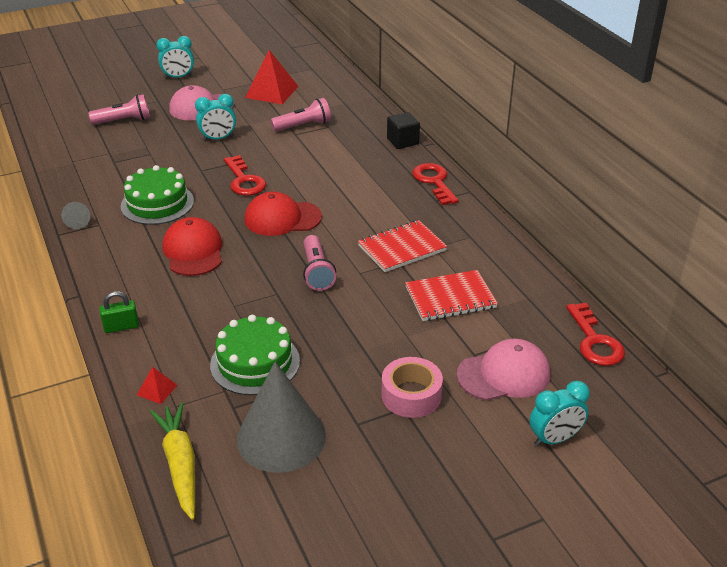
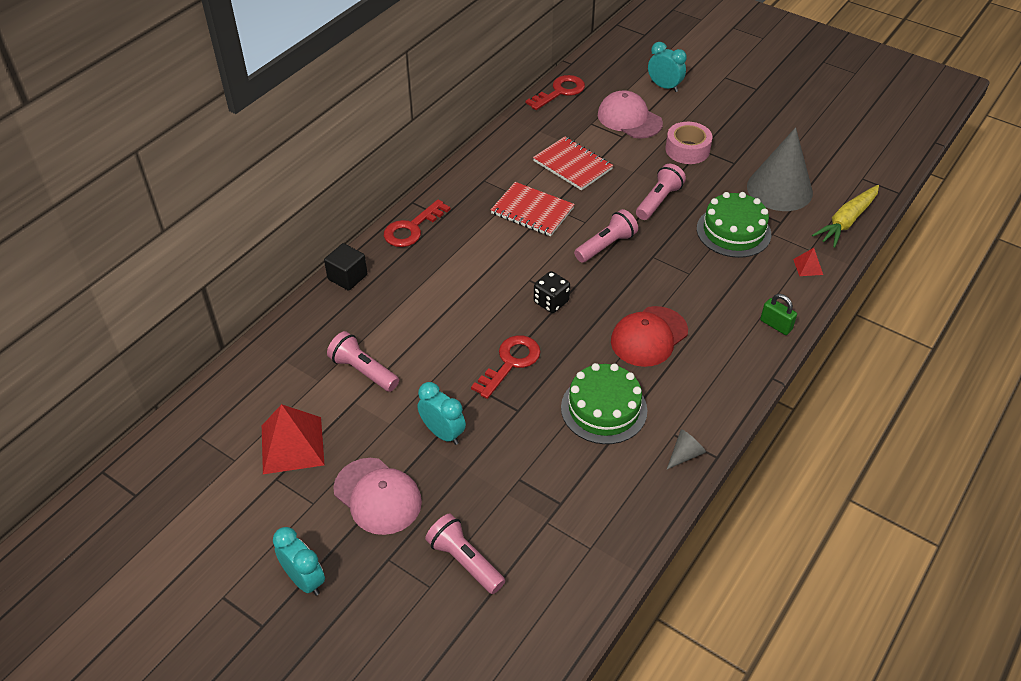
camera: 120 degrees left, 10 degrees up
red cap [244,192,322,236] -> black dice [534,271,570,313]
none -> pink flashlight [636,164,686,220]

